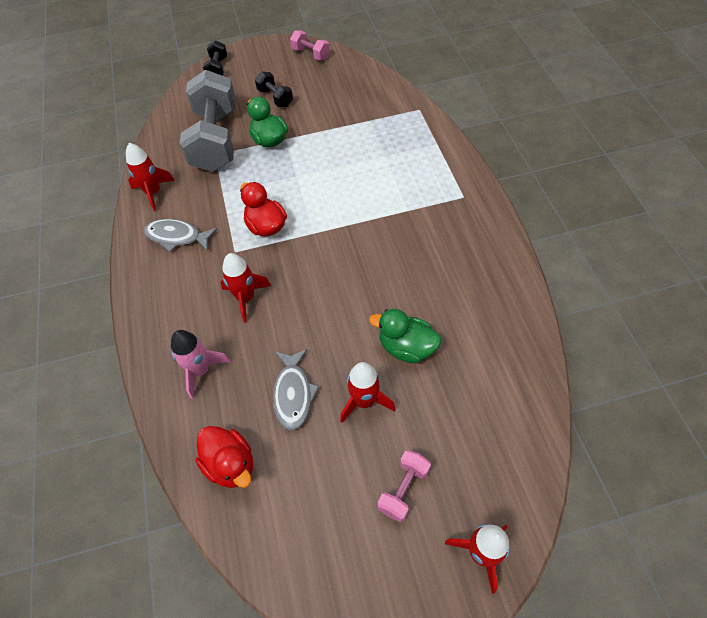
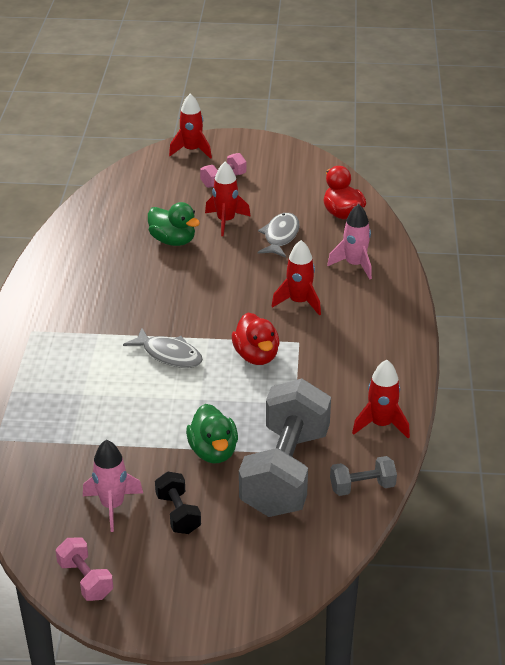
camera: 165 degrees left, 20 degrees down
grey fish [144,219,217,252] -> grey fish moved to [123,328,203,368]
black dumbbell [203,40,227,76] -> none
none -> pink rocket [83,440,143,532]
none -> grey dumbbell [330,456,397,496]

